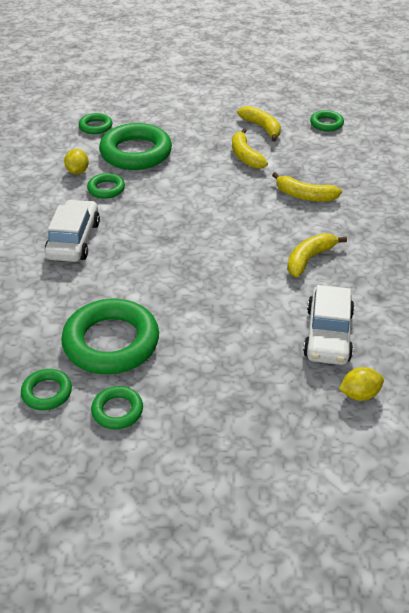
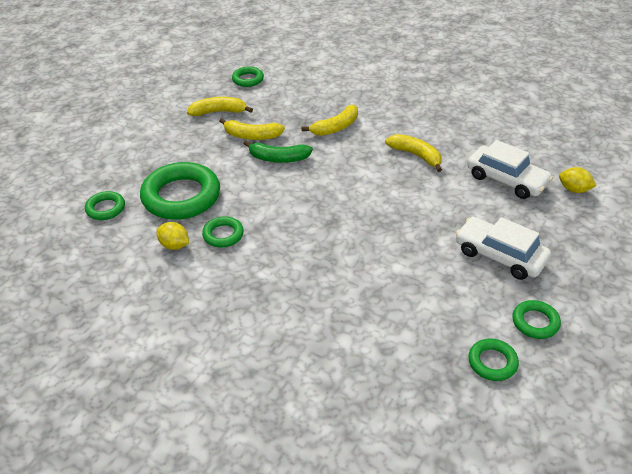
camera: 60 degrees left, 0 degrees up
white car [45,200,100,262] -> white car moved to [455,217,551,280]
green ring [61,299,159,374] -> none
yellow banana [287,233,347,277] -> yellow banana turned 150 degrees clockwise [385,134,442,172]
yellow lemon [339,367,384,401] -> yellow lemon turned 75 degrees counterclockwise [559,167,597,193]
none -> green banana [244,141,313,163]

